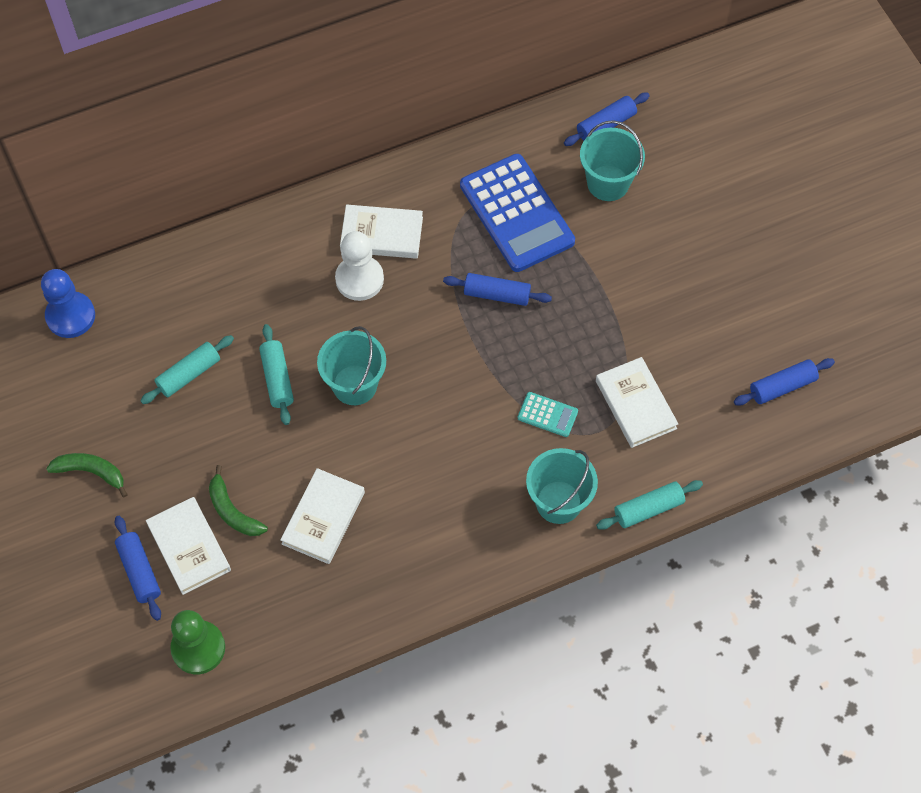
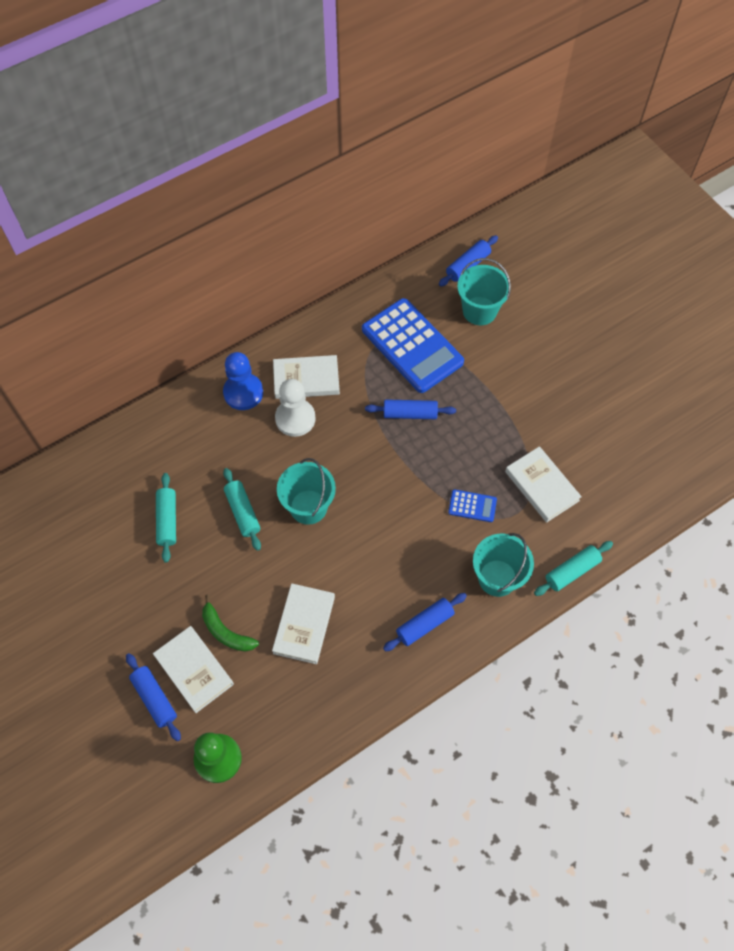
camera: 10 degrees left, 0 degrees up
blue pawn [41,269,95,338] -> blue pawn moved to [223,352,263,410]
green banana [46,453,128,497] -> none
turquoise rolling pin [140,335,234,404] -> turquoise rolling pin turned 45 degrees counterclockwise [156,473,176,563]
turquoise calculator [518,392,578,437] -> blue calculator [448,489,497,522]
blue rolling pin [734,358,835,405] -> blue rolling pin moved to [383,593,467,651]

